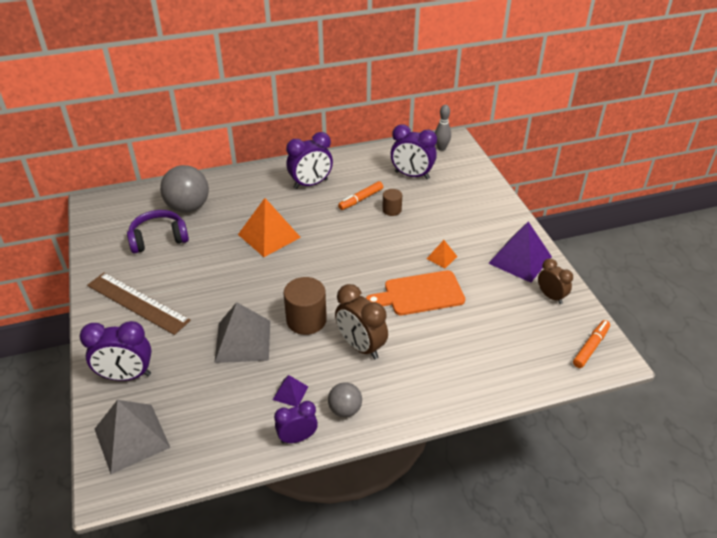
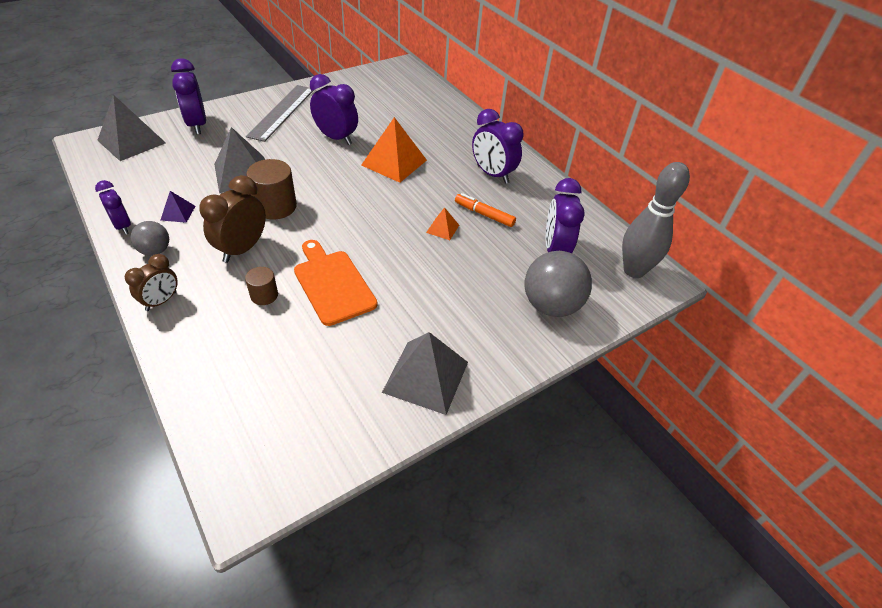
camera: 70 degrees right, 5 degrees up
brown ruler [87,273,191,335] -> grey ruler [246,85,314,142]
purple headphones [127,210,189,254] -> none
grey ball [160,165,209,213] -> grey ball moved to [524,251,592,317]
brown cylinder [382,189,402,216] -> brown cylinder moved to [245,267,278,305]
orange pyramid [426,240,457,268] -> orange pyramid moved to [426,207,459,240]
grey bowling pin [435,105,451,151] -> grey bowling pin [622,162,690,278], size x1.81
purple pyramid [488,221,552,283] -> grey pyramid [382,332,468,415]
brown clock [538,258,573,304] -> brown clock moved to [125,254,178,311]
orange marker [573,320,610,368] -> none
none -> purple clock [310,74,358,145]

